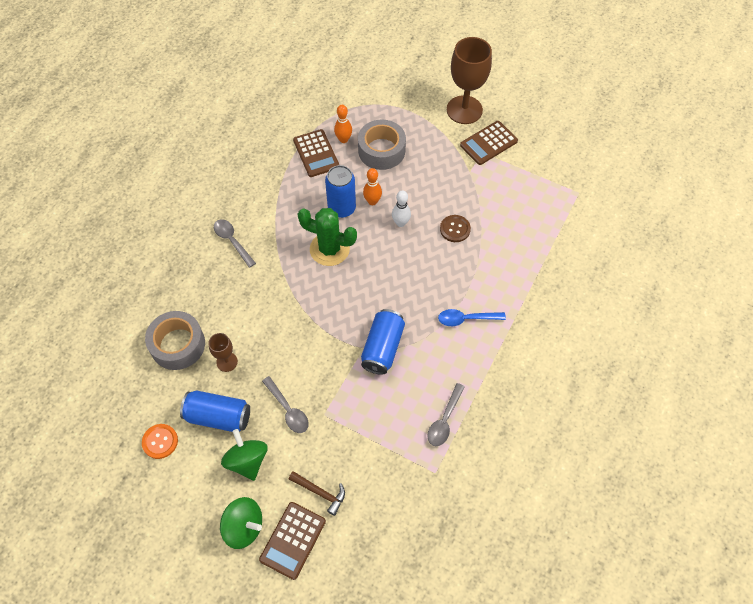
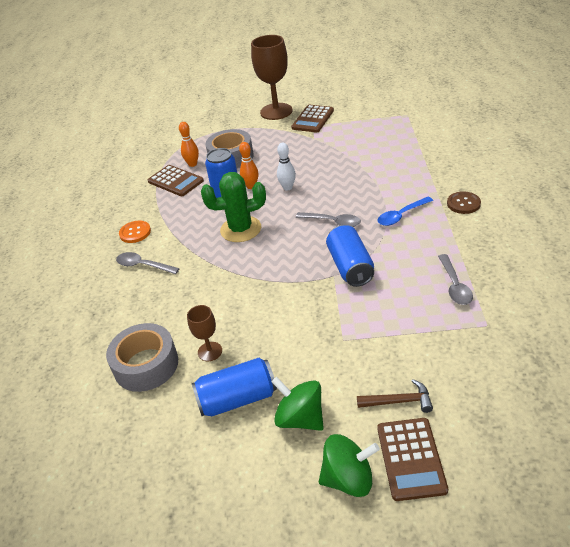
camera: 25 degrees left, 20 degrees down
orange button [142,424,178,459] -> orange button moved to [119,221,151,243]
grey spoon [262,376,309,433] -> grey spoon moved to [296,212,361,227]
brown button [440,215,471,242] -> brown button moved to [447,191,481,214]

